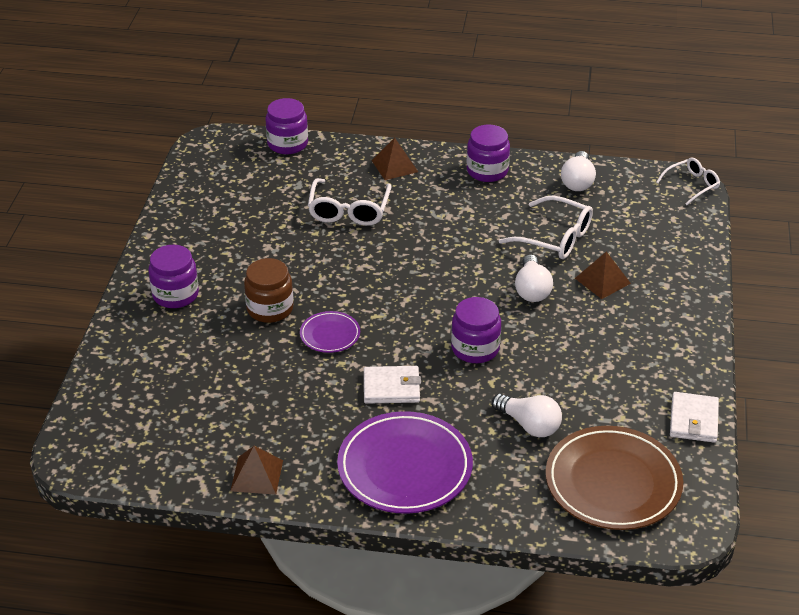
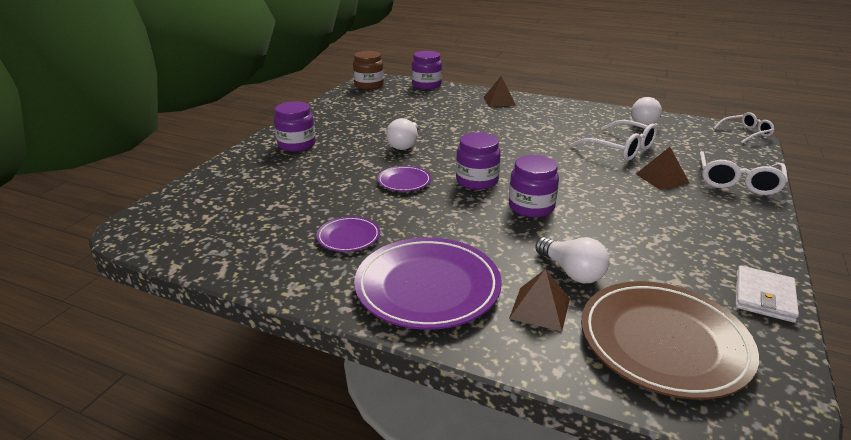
camera: 15 degrees right, 10 degrees down
brown pyramid [230,446,283,495] -> brown pyramid moved to [509,269,570,331]
brown jar [244,258,294,323] -> brown jar moved to [353,51,384,90]
white glasses [308,178,392,226] -> white glasses moved to [700,151,788,195]
white wallet [364,366,421,404] -> none
purple jar [467,124,510,182] -> purple jar moved to [456,132,501,190]
white light bulb [515,254,553,302] -> white light bulb moved to [386,118,419,150]
none -> purple plate [316,216,380,252]

